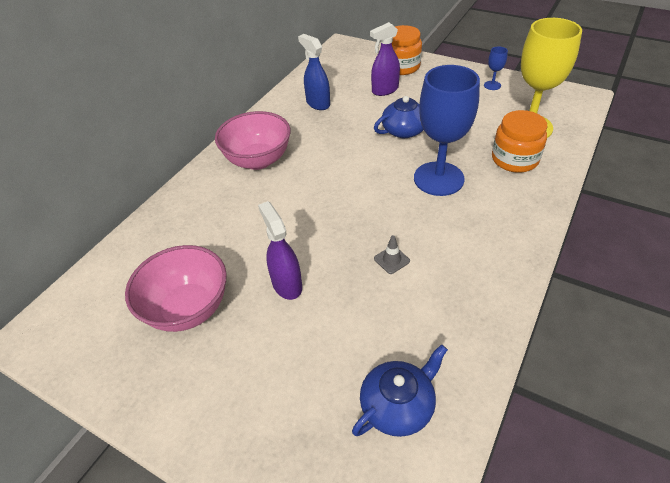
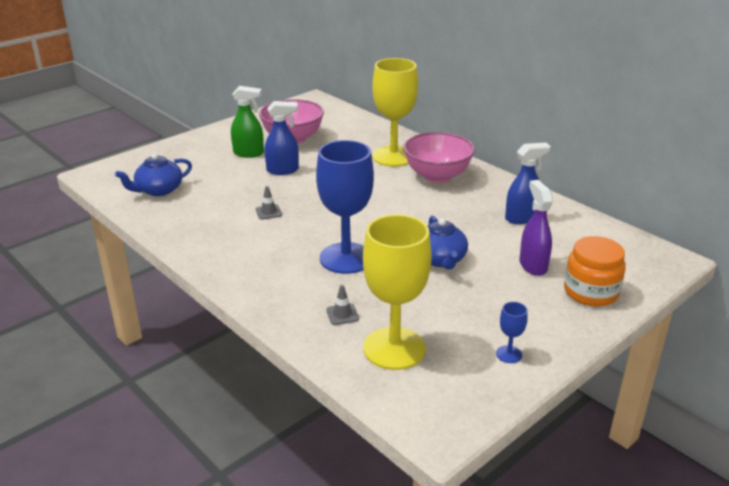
camera: 105 degrees right, 15 degrees down
purple spray bottle [258,201,302,300] -> blue spray bottle [264,101,299,175]
blue teapot [352,344,448,437] -> blue teapot turned 75 degrees clockwise [115,153,192,196]
orange jar [492,110,547,173] -> grey traffic cone [326,285,359,325]
none -> green spray bottle [231,86,264,158]
none -> yellow goblet [372,58,418,167]

